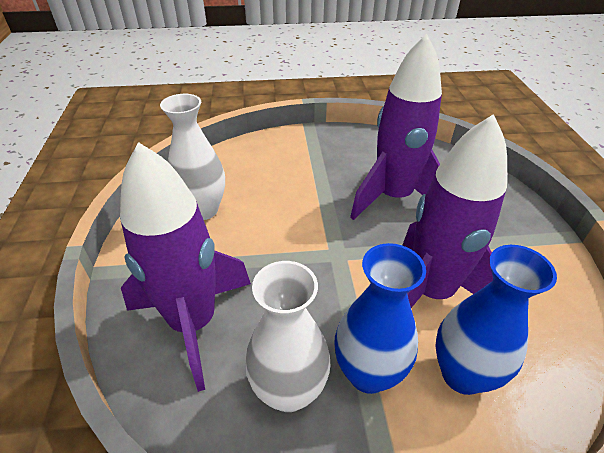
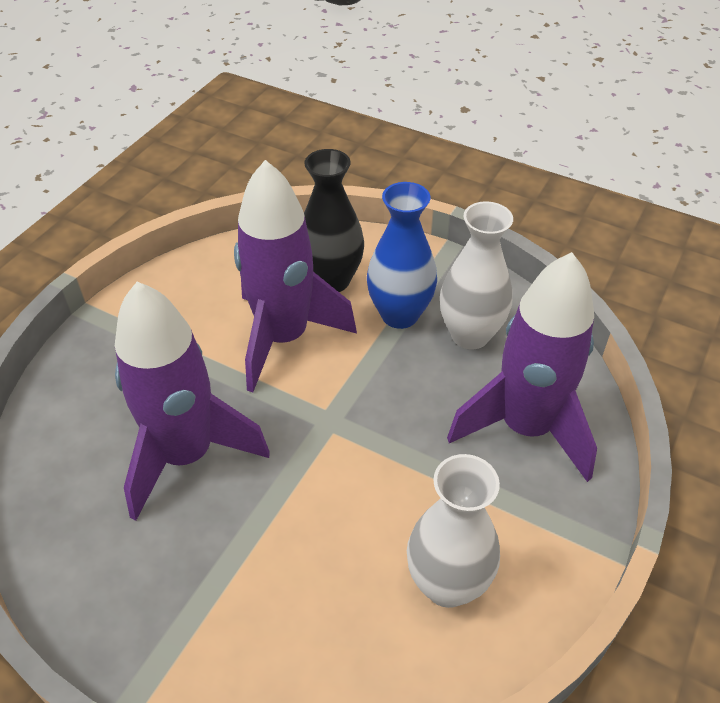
camera: 145 degrees left, 5 degrees up
blue vase [435,245,557,395] -> black vase [304,149,364,292]

